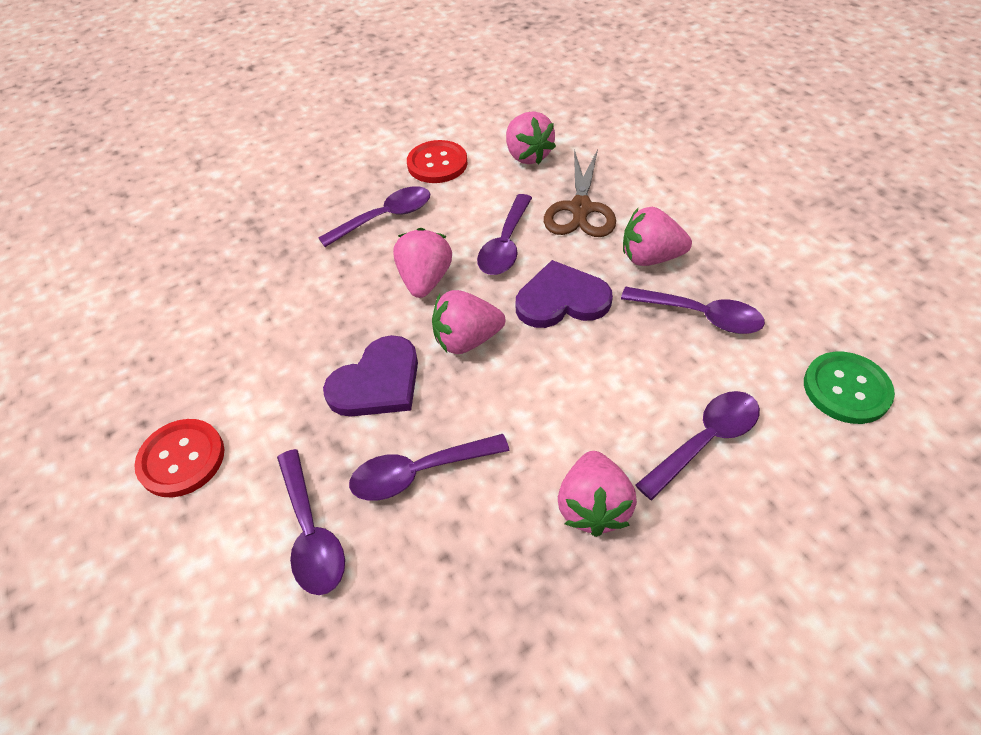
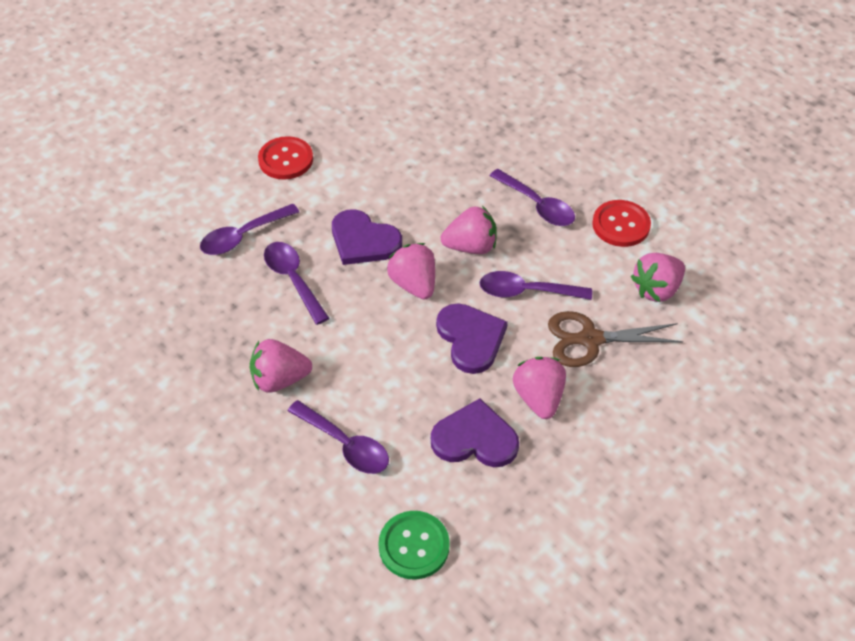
camera: 75 degrees right, 0 degrees up
purple spoon [621,286,765,334] -> purple heart [431,398,519,467]

